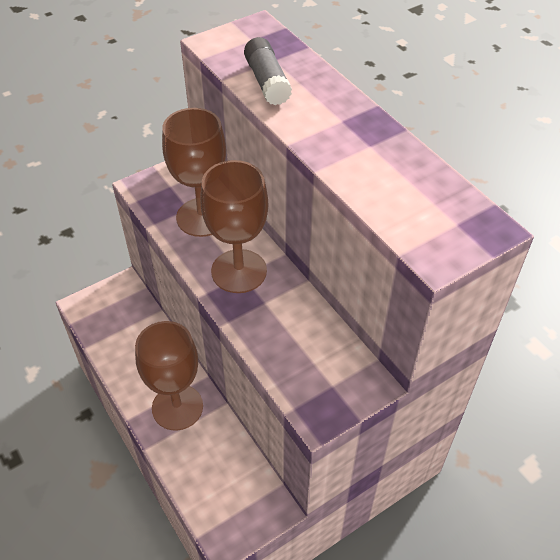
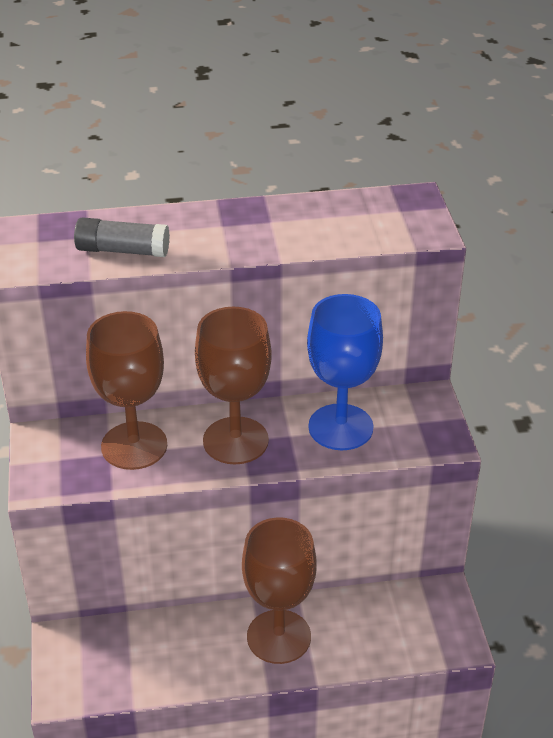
camera: 65 degrees left, 10 degrees down
none -> blue goblet [307,294,383,450]

